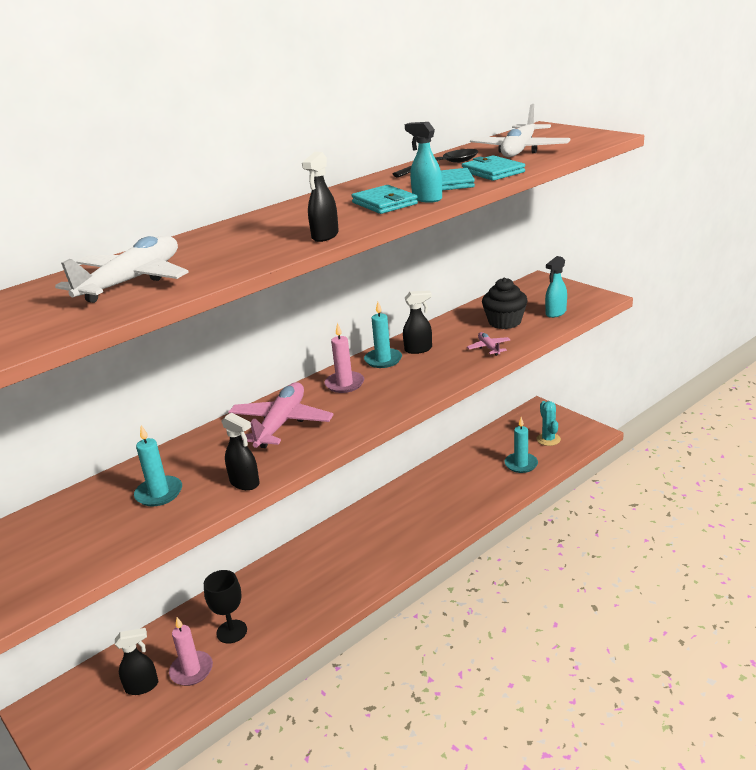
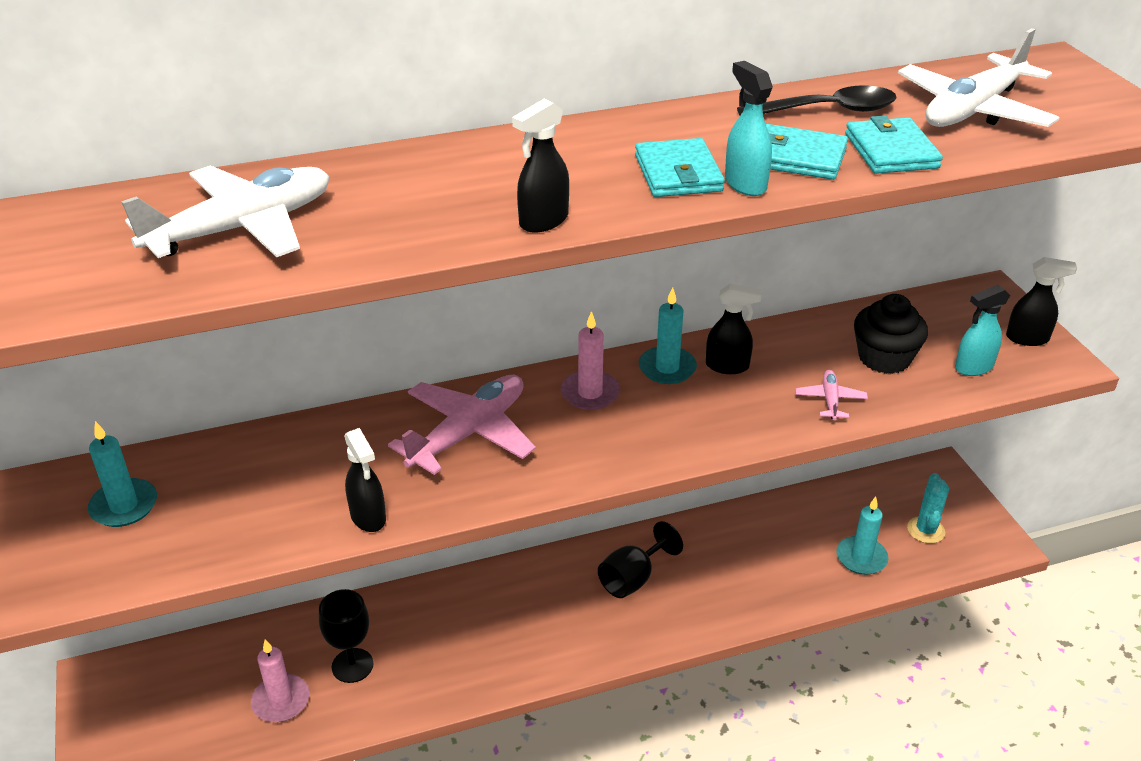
camera: 20 degrees right, 10 degrees up
black spray bottle [115,628,158,695] -> black spray bottle moved to [1006,257,1077,346]
turquoise candle [134,425,182,506] -> turquoise candle moved to [88,421,157,527]
none -> black goblet [598,521,683,598]

